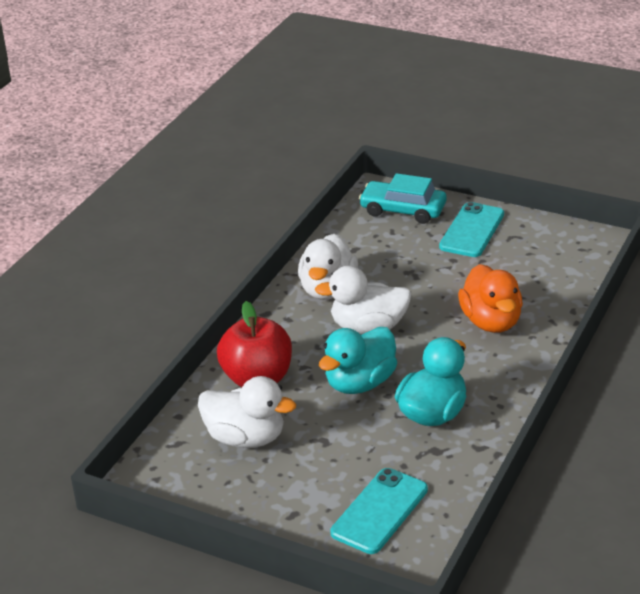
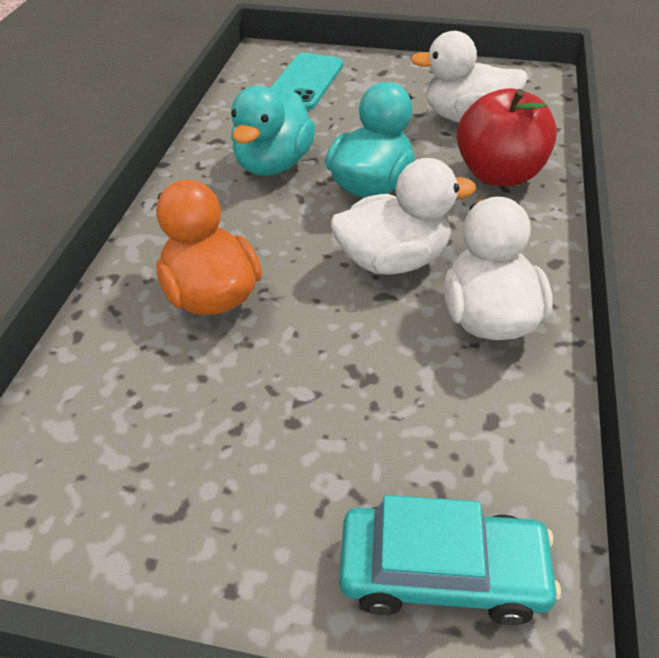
camera: 165 degrees right, 10 degrees up
turquoise phone [439,202,504,257] -> none

